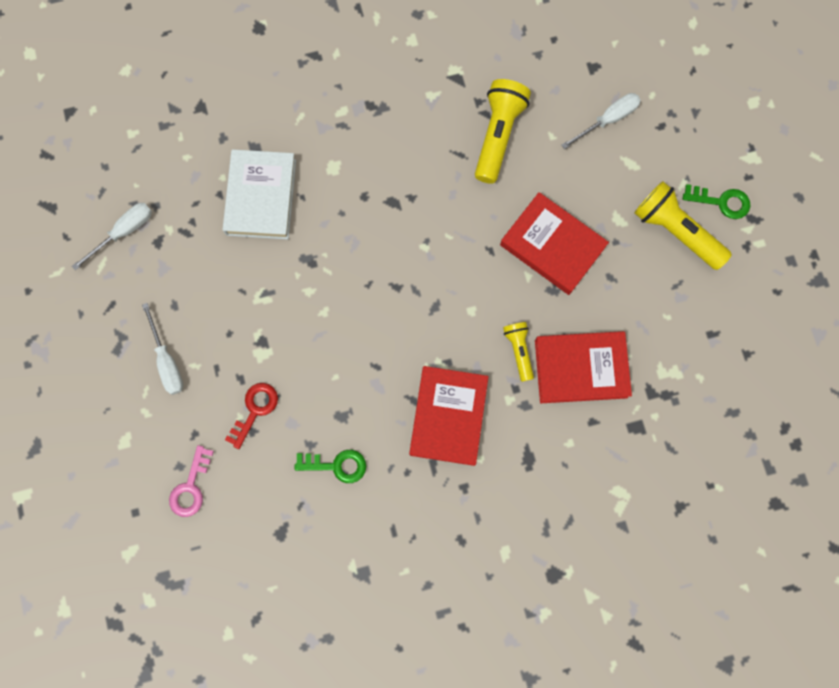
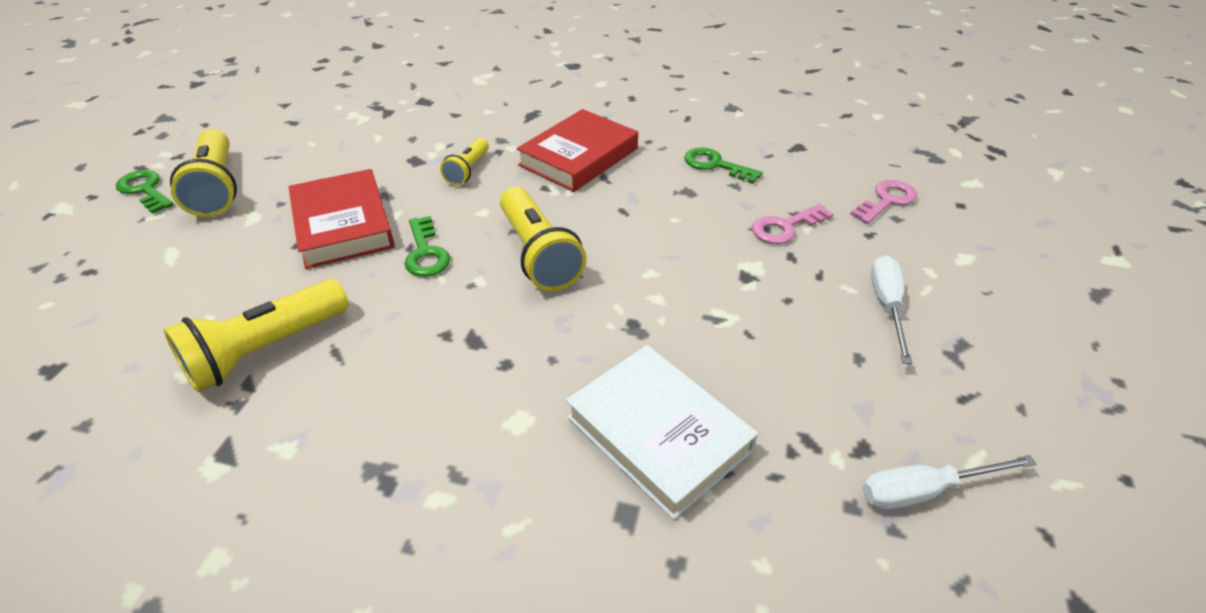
camera: 150 degrees left, 35 degrees down
white book [222,149,296,239] -> white book turned 75 degrees counterclockwise [566,345,758,520]
red key [225,383,278,449] -> pink key [752,204,834,244]
red book [535,331,632,403] -> none
white screwdriver [561,93,641,149] -> none
none -> green key [405,216,450,277]
none -> yellow flashlight [500,187,587,291]

